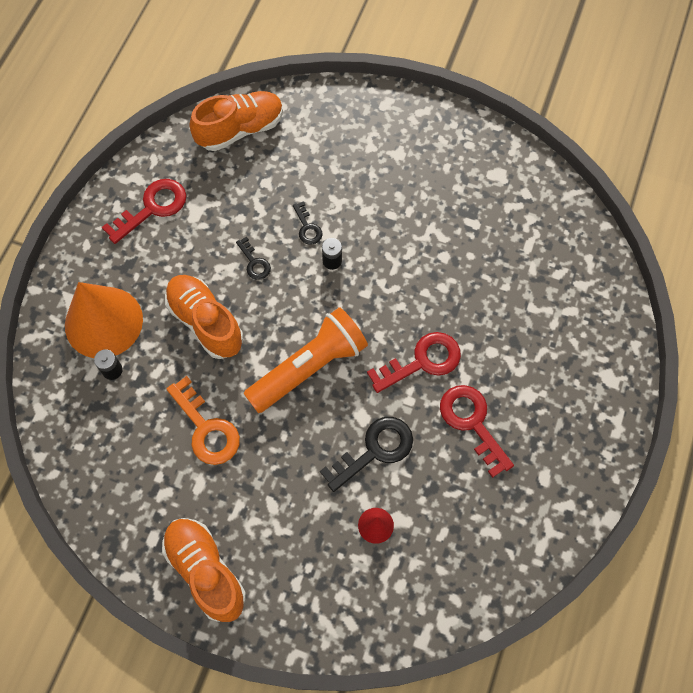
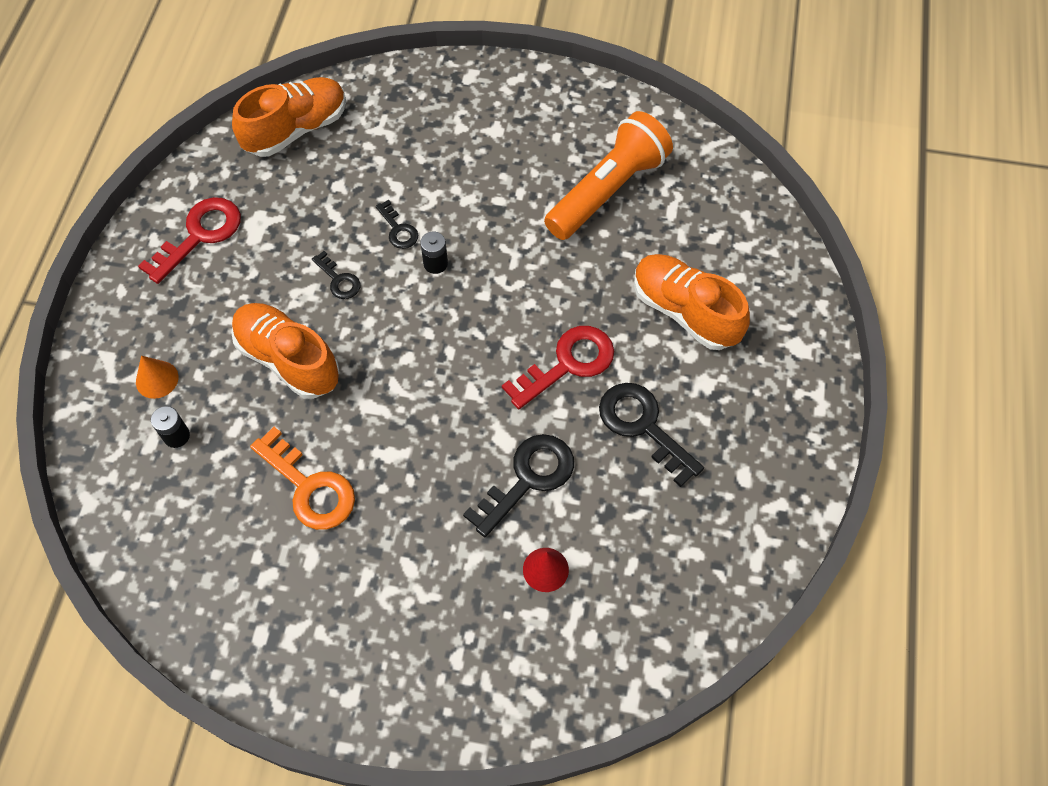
camera: 10 degrees left, 5 degrees down
orange cone [65,282,143,358] -> orange cone [136,356,179,399], size x0.42
orange shoe [162,518,246,622] -> orange shoe moved to [634,254,750,350]
orange flashlight [244,307,368,413] -> orange flashlight moved to [544,111,673,240]
red key [440,385,514,478] -> black key [599,383,704,487]

